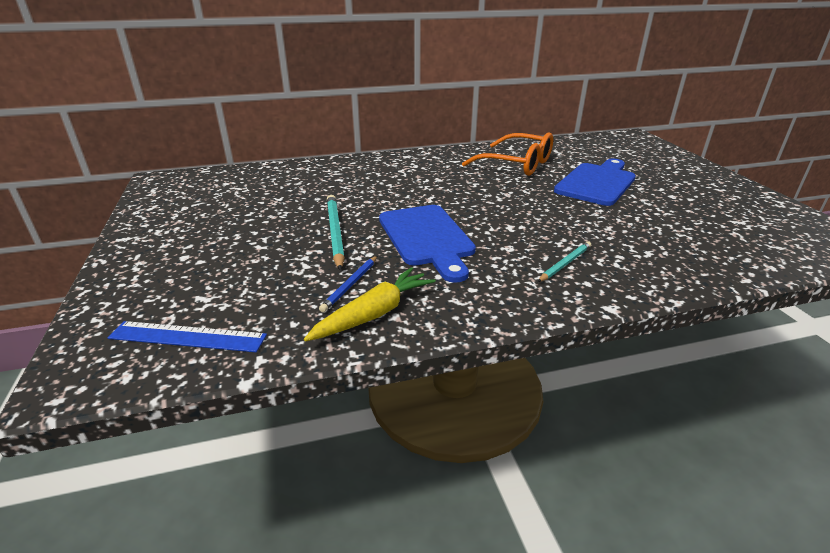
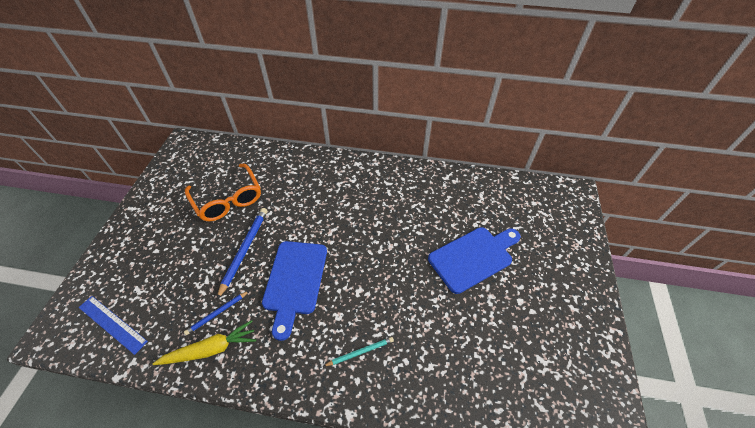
camera: 25 degrees right, 20 degrees up
turquoise pencil [327,195,345,271] -> blue pencil [217,208,267,299]
orange glasses [462,132,553,176] -> orange glasses moved to [185,164,261,221]

